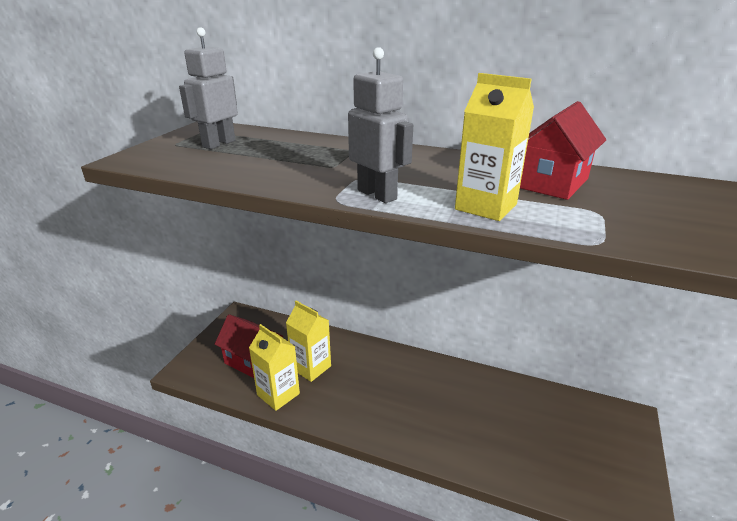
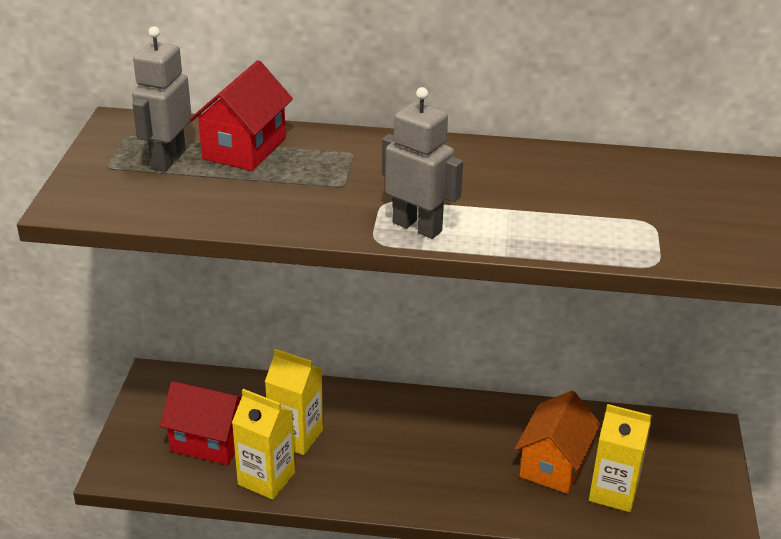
camera: 15 degrees left, 5 degrees up
yellow carton [455,73,534,221] -> yellow carton moved to [589,404,652,512]
red house [520,101,606,200] -> red house moved to [189,60,293,171]
none -> orange house [515,391,601,494]

